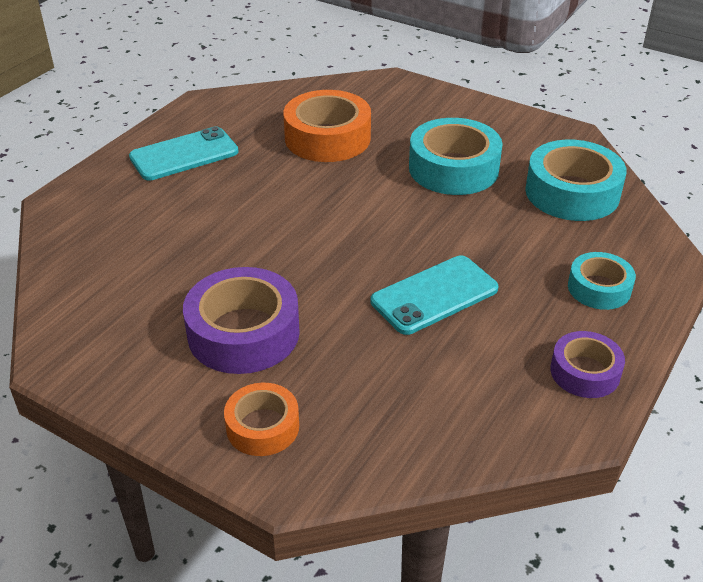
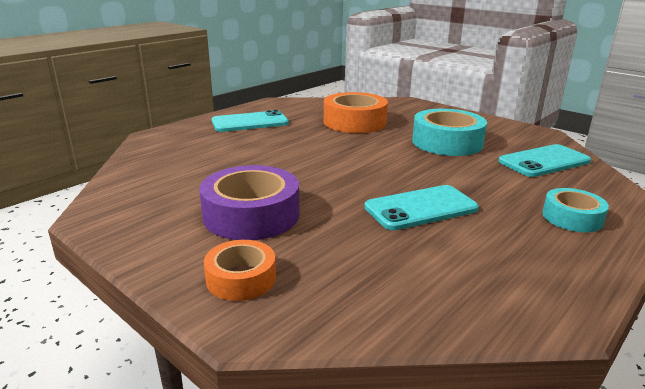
camera: 10 degrees right, 15 degrees down
turquoise tape [525,140,627,221] -> turquoise phone [498,144,591,177]
purple tape [550,331,625,398] -> none

